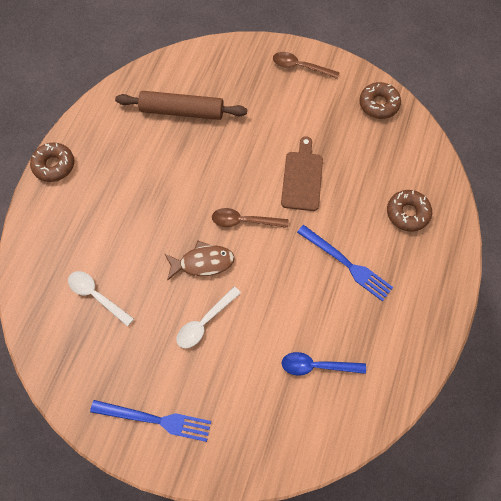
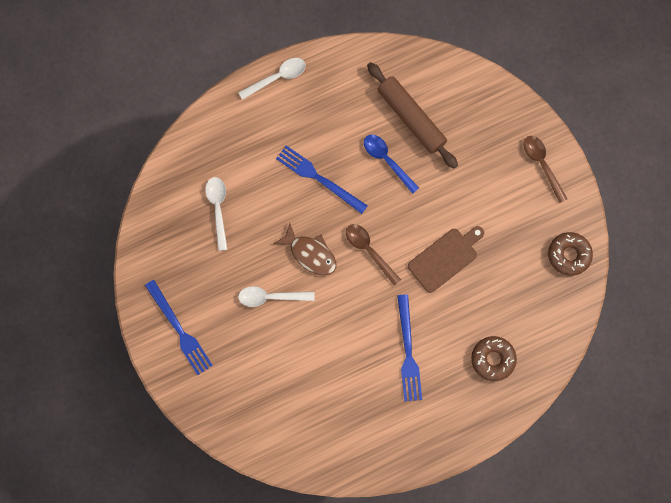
camera: 45 degrees right, 10 degrees up
brown donut [30,142,74,182] -> white spoon [238,58,306,100]
blue spoon [282,352,366,376] -> blue spoon moved to [364,135,419,194]
none -> blue fork [276,145,368,214]

